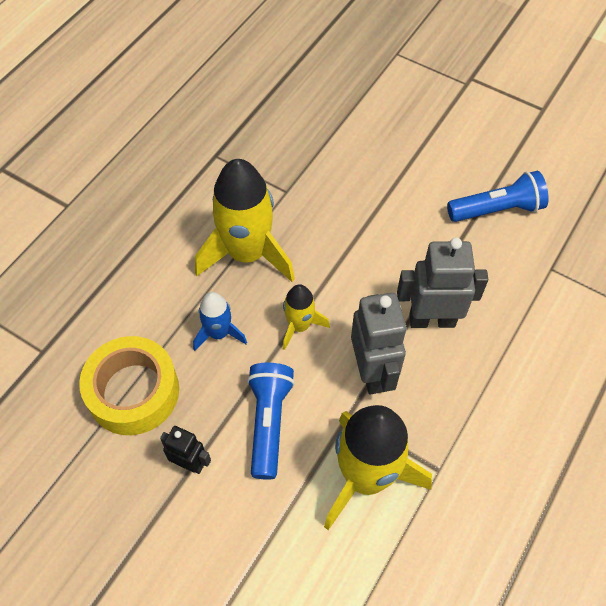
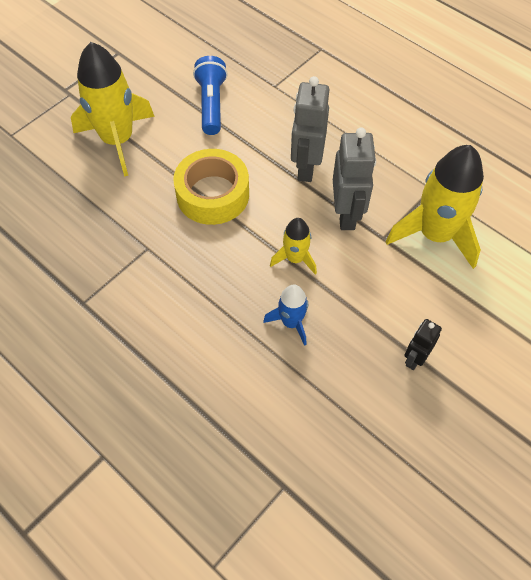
camera: 80 degrees left, 0 degrees up
yellow tape [79,336,179,435] -> yellow tape moved to [173,149,249,225]
yellow rocket [195,159,295,282] -> yellow rocket moved to [71,42,155,176]
blue flashlight [247,363,295,480] -> none
grey robot [351,293,407,394] -> grey robot turned 90 degrees clockwise [333,128,376,230]

